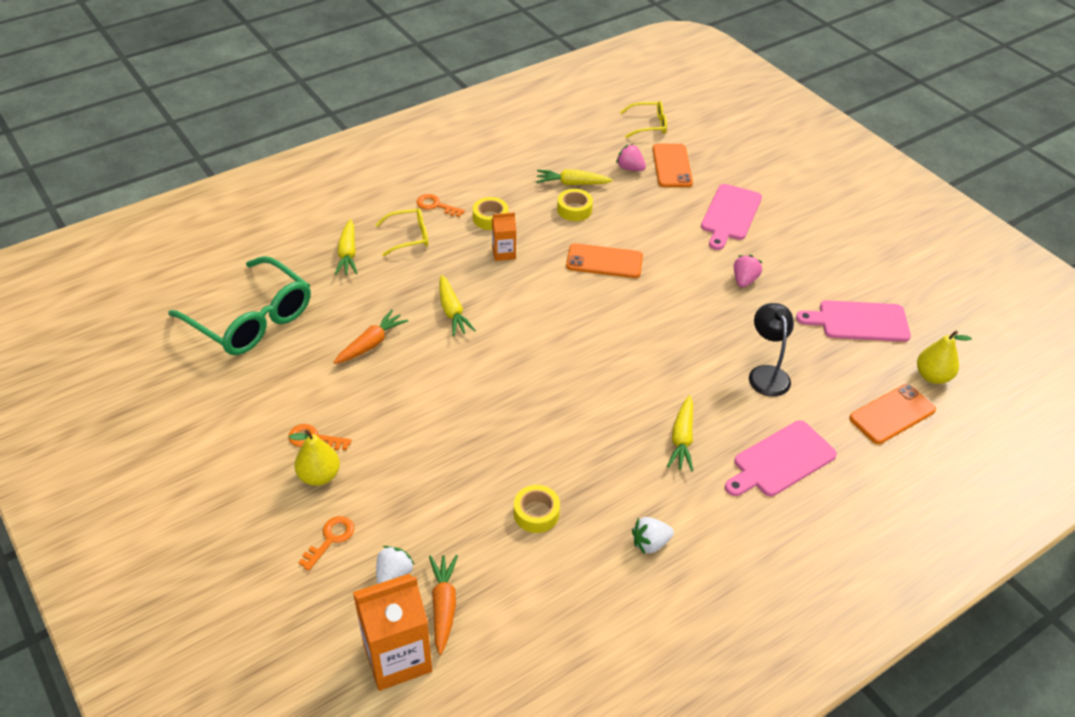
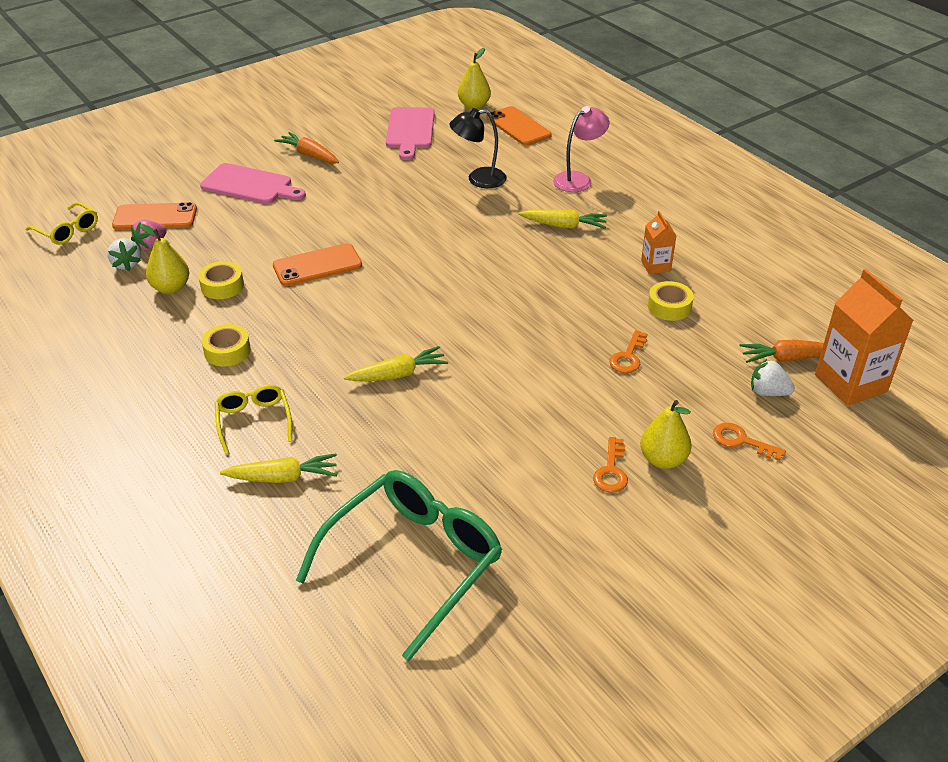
camera: 90 degrees left, 5 degrees down
orange carrot [334,310,408,364] -> orange carrot moved to [274,132,339,164]
orange key [416,194,465,217] -> orange key moved to [609,330,647,373]
orange carton [492,212,516,261] -> orange carton moved to [641,211,676,274]
yellow carrot [536,169,613,185] -> yellow pear [140,224,189,294]
orange phone [566,243,643,278] -> orange phone turned 60 degrees clockwise [273,243,362,286]
yellow glasses [620,101,667,138] -> yellow glasses turned 135 degrees clockwise [26,202,98,245]
white strawberry [632,517,674,554] -> white strawberry moved to [107,238,141,271]
pink cutting board [725,420,837,496] -> pink lamp [553,106,609,192]
pink strawberry [734,255,763,287] -> none

